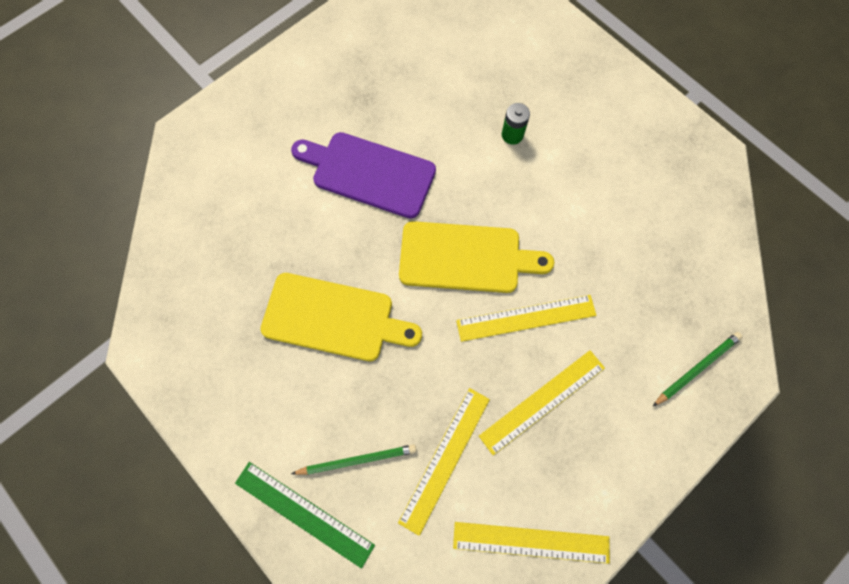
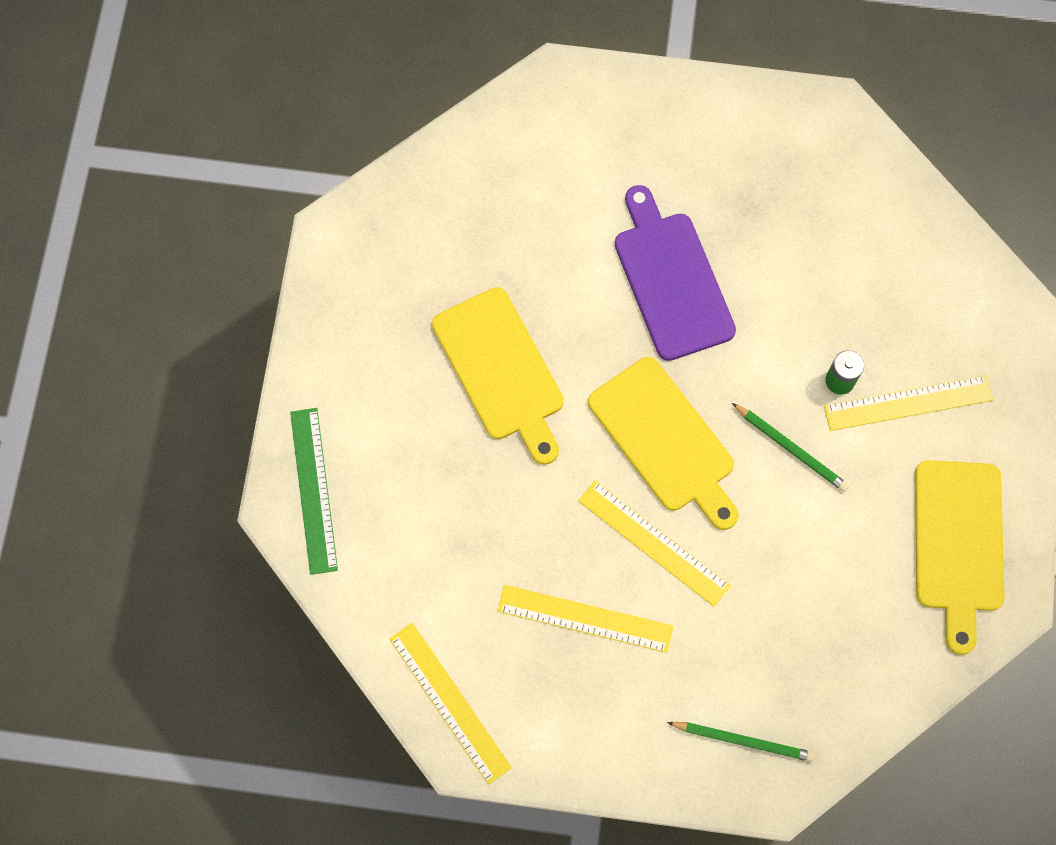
camera: 50 degrees right, 0 degrees up
green pencil [291,444,417,475] -> green pencil moved to [732,403,849,492]
yellow ruler [398,388,490,536] -> yellow ruler moved to [824,375,993,431]
none -> yellow cutting board [915,460,1005,655]

